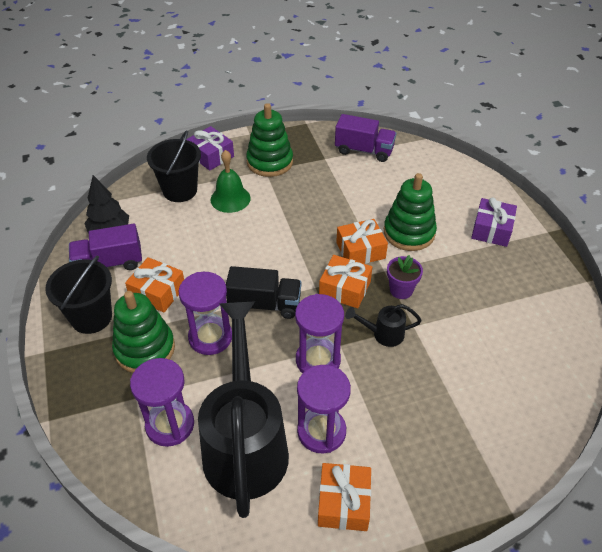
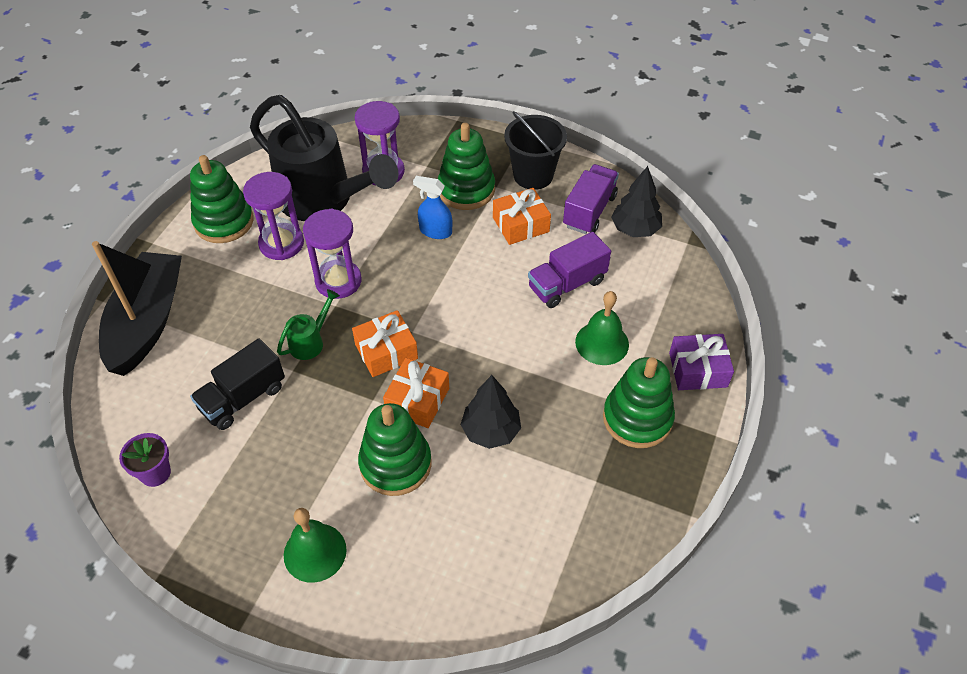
camera: 130 degrees right, 5 degrees up
black bucket [147,130,201,202] -> none
purple hourglass [179,272,232,355] -> blue spray bottle [413,176,452,239]
black truck [226,266,301,319] -> black truck moved to [190,338,285,430]
orange gift [318,463,371,531] -> green stacking toy [190,155,254,243]
purple truck [335,114,396,162] -> purple truck moved to [528,232,611,308]
black watering can [345,304,422,347] -> green watering can [277,289,340,360]
purple flower pot [387,255,423,299] -> purple flower pot moved to [119,433,171,487]
purple gift [471,197,517,247] -> green bell [284,508,347,583]
none -> black boat [92,241,182,376]
none -> black tree [461,375,521,449]

